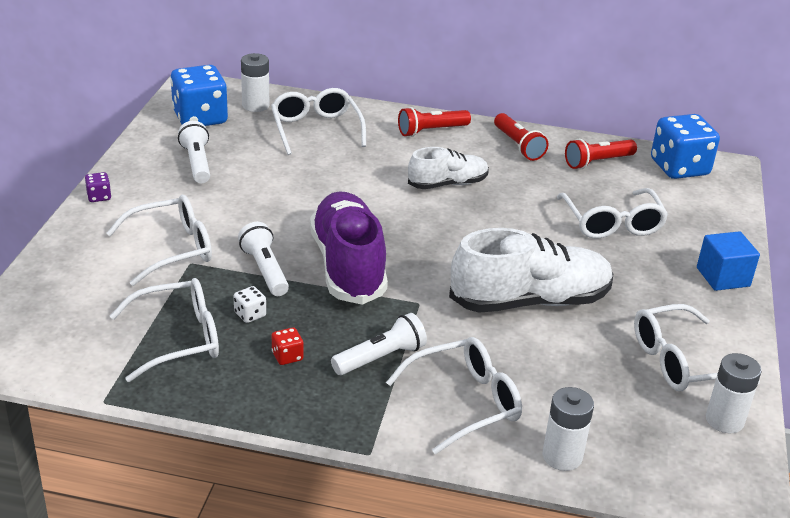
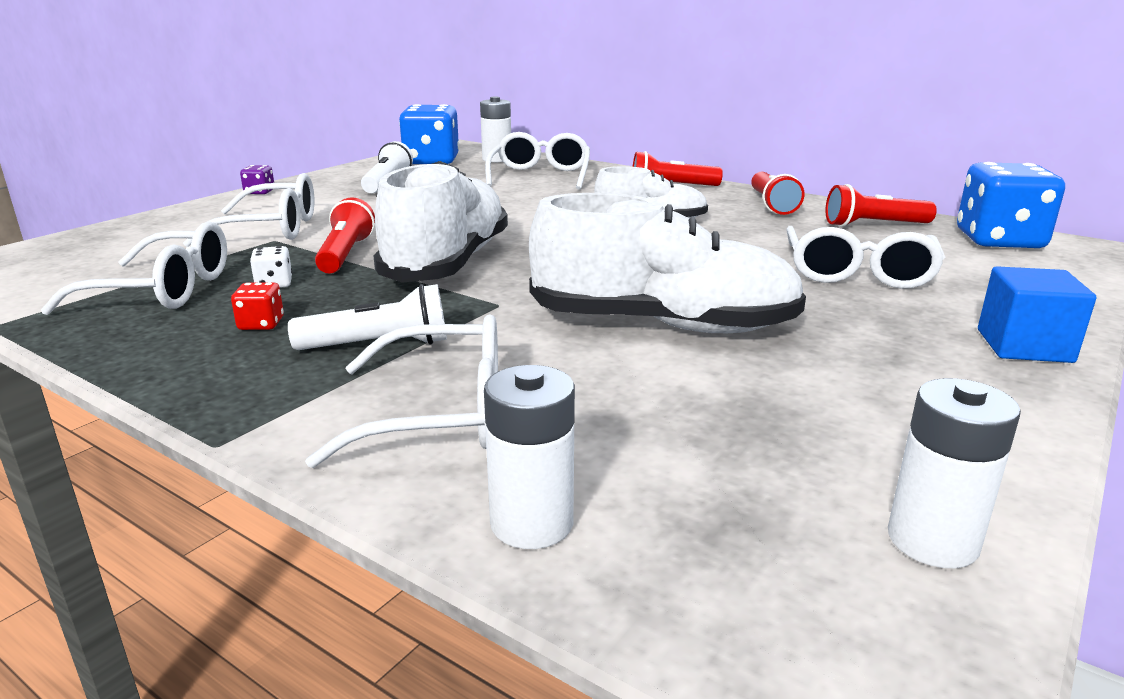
camera: 25 degrees right, 10 degrees down
white flashlight [238,222,289,296] -> red flashlight [315,197,375,274]
purple shoe [310,191,388,305] -> white shoe [373,161,508,283]
white glasses [634,304,760,391] -> none

